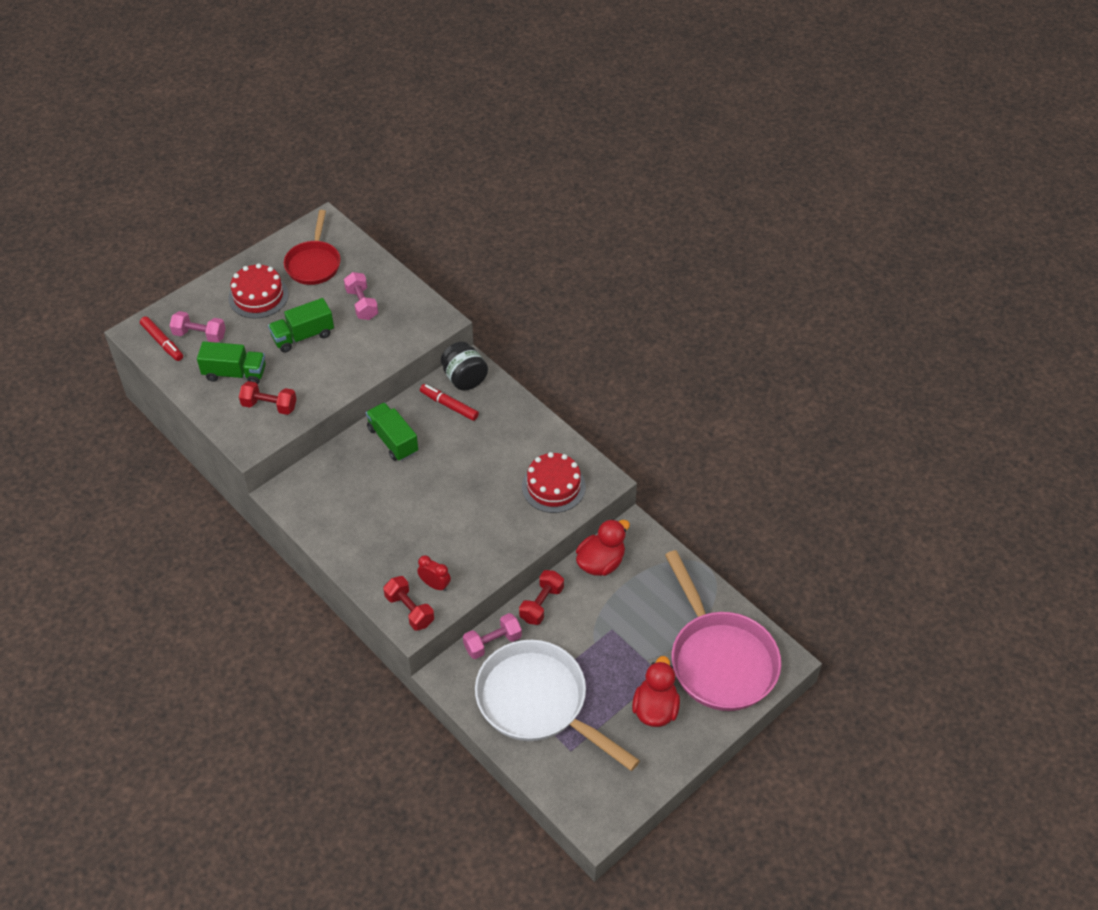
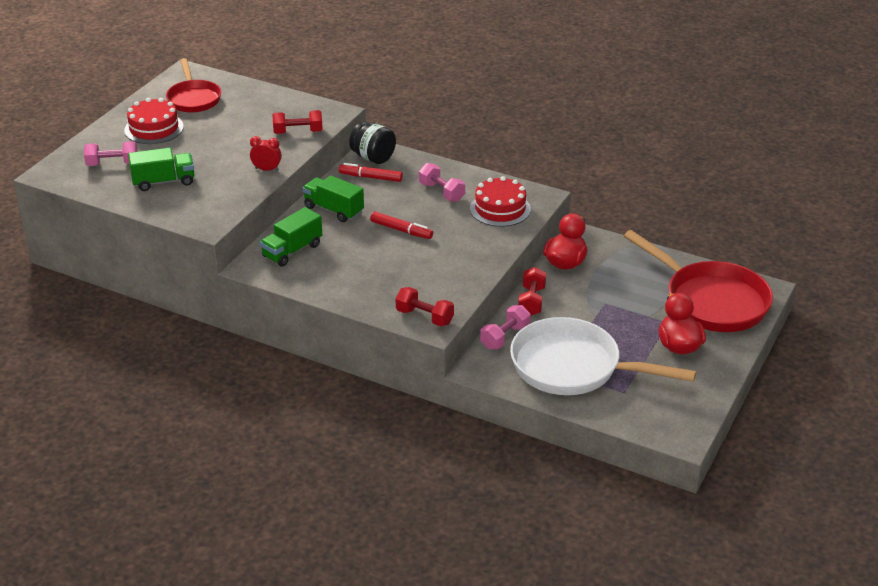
camera: 20 degrees left, 15 degrees down
red marker [140,316,183,361] -> red marker moved to [370,212,433,239]
red dumbbell [239,381,296,415] -> red dumbbell moved to [272,110,323,134]
green truck [268,298,334,352] -> green truck moved to [260,207,322,267]
pink dumbbell [344,272,378,320] -> pink dumbbell moved to [419,163,465,202]
red clock [417,555,451,591] -> red clock moved to [250,136,282,171]
pink pan [665,550,781,711] -> red pan [624,230,773,332]

